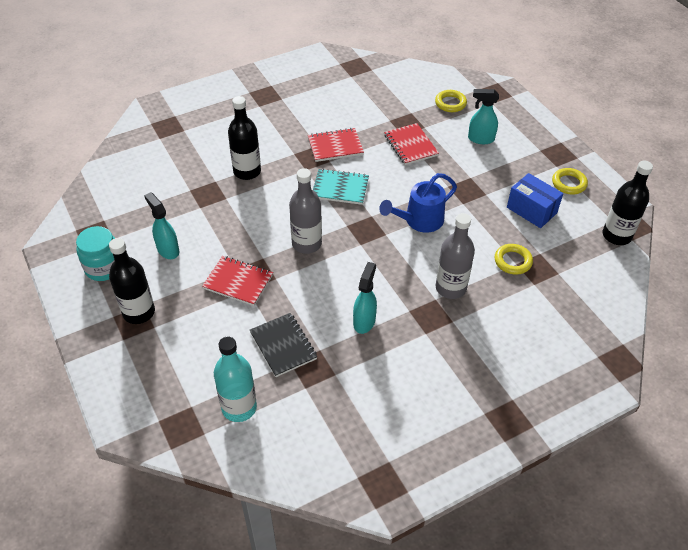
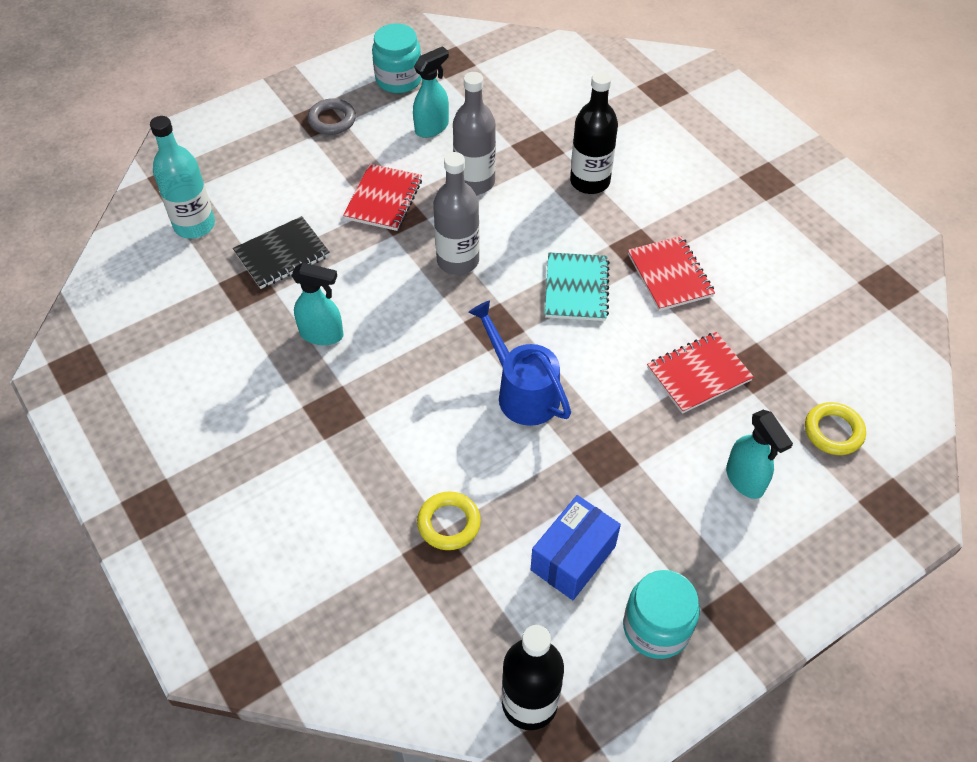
camera: 85 degrees right, 5 degrees up
black bottle [109,238,155,324] -> grey ring [307,98,356,135]
grey bottle [436,213,475,299] -> grey bottle moved to [453,72,496,194]
turquoise spray bottle [468,89,499,144] -> turquoise spray bottle turned 150 degrees clockwise [726,410,793,499]
yellow ring [552,168,588,194] -> turquoise jar [623,570,700,659]

